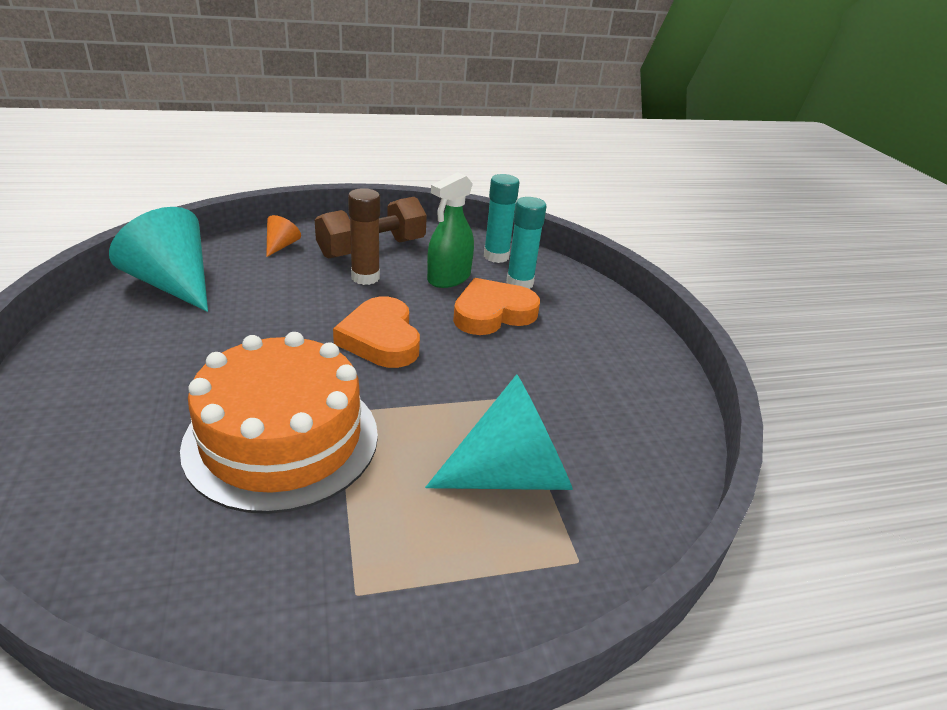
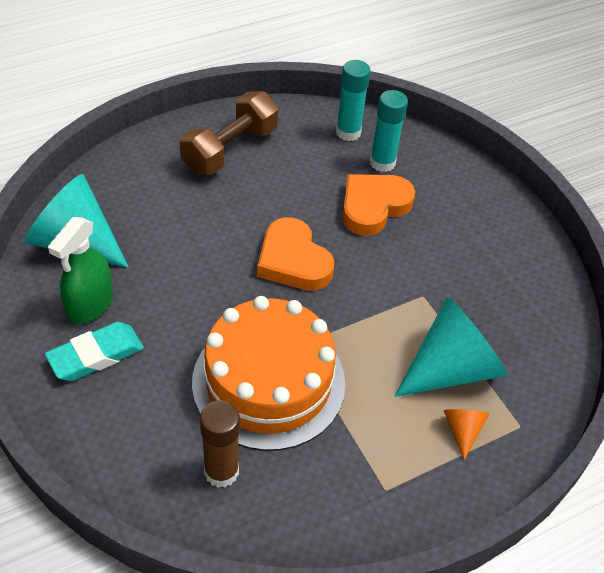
camera: 15 degrees left, 15 degrees up
orange cone [266,215,301,257] -> orange cone moved to [443,409,489,460]
brown glue stick [348,188,380,285] -> brown glue stick moved to [200,400,240,488]
green spray bottle [427,172,474,288] -> green spray bottle moved to [48,217,113,324]
none -> turquoise eraser [45,322,144,381]

